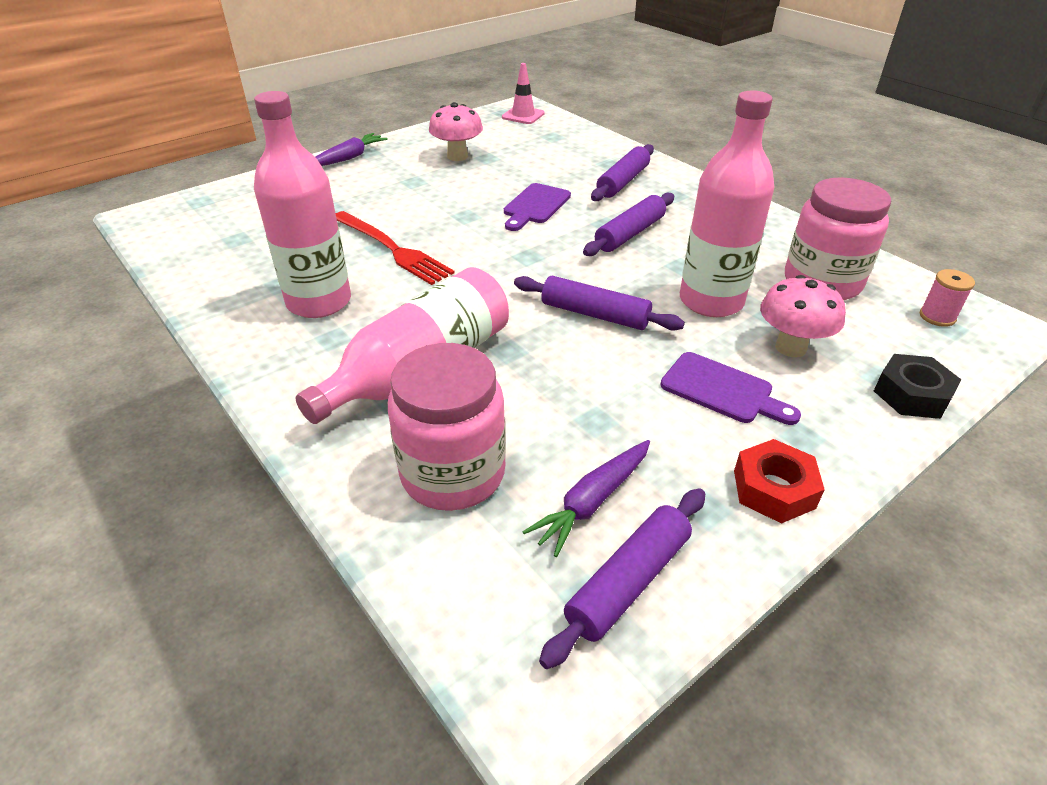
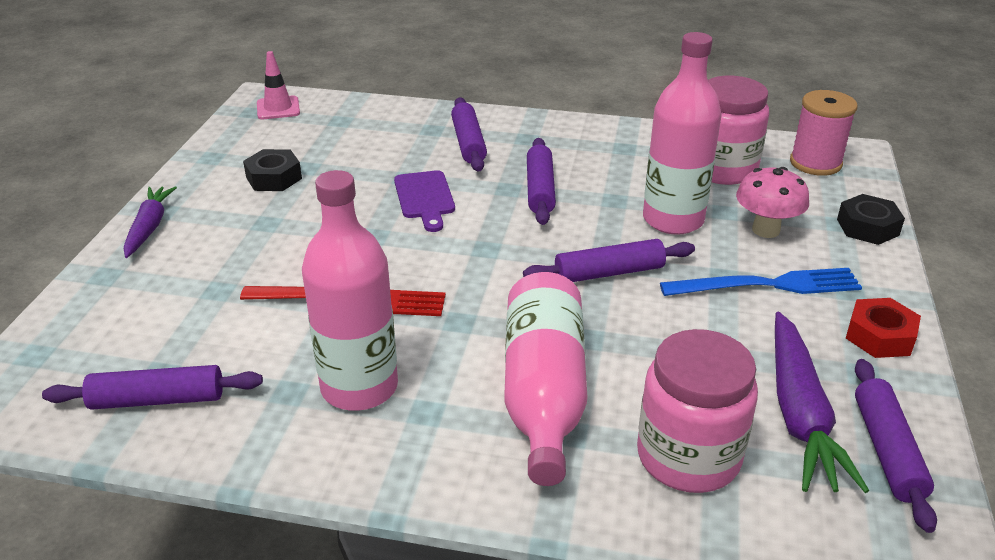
camera: 40 degrees left, 5 degrees down
pink mushroom [429,102,483,161] -> black nut [243,149,302,191]
purple carrot [523,440,650,557] -> purple carrot [775,312,869,493], size x1.56
purple cutting board [661,352,801,425] -> blue fork [660,268,862,296]
pink spool [920,269,975,327] -> pink spool [790,90,857,176], size x1.77
none -> purple rolling pin [42,365,263,410]

